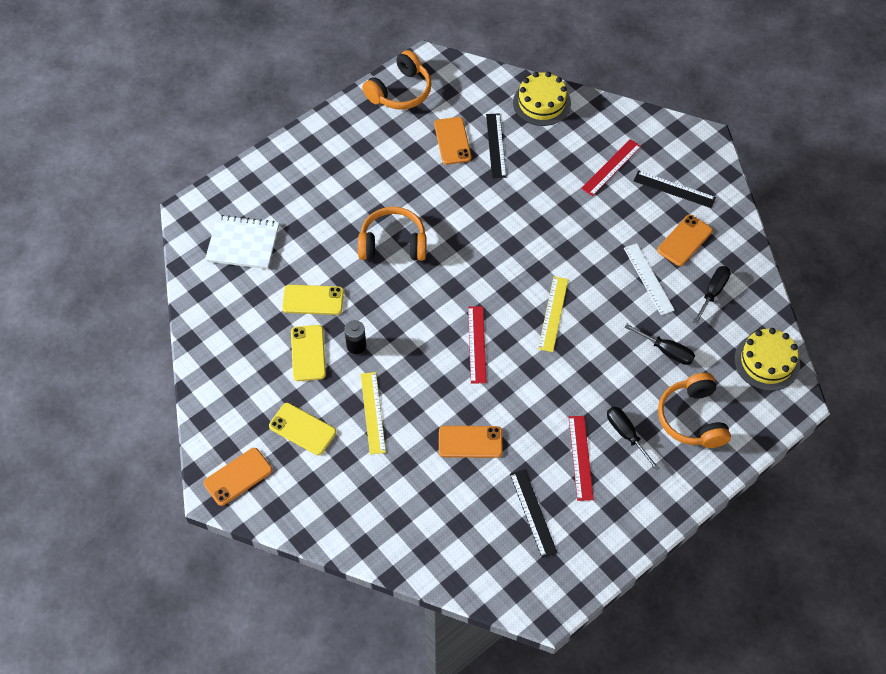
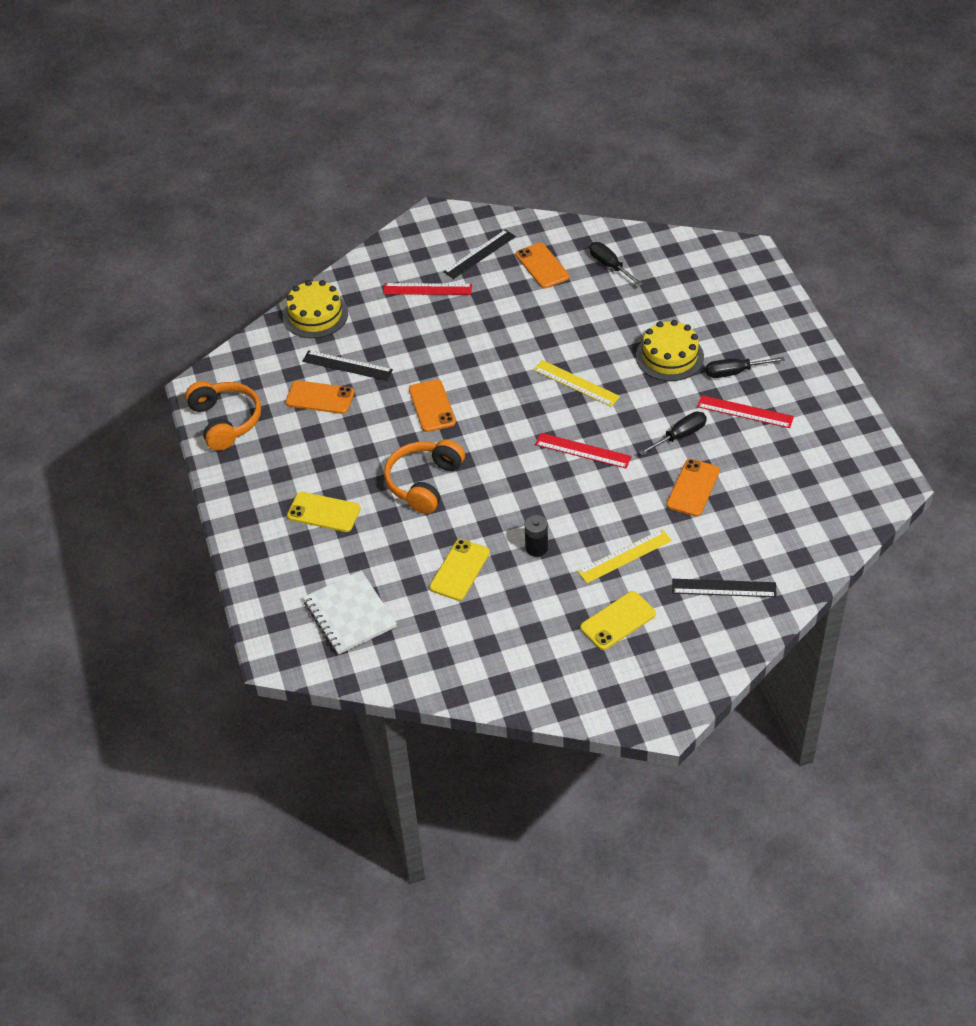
camera: 65 degrees left, 10 degrees down
orange phone [203,448,272,506] -> orange phone moved to [409,379,456,432]
white notebook [205,215,279,269] -> white notebook turned 60 degrees counterclockwise [303,570,397,654]
yellow phone [291,325,326,381] -> yellow phone moved to [287,492,361,532]
yellow ruler [361,372,386,455] -> yellow ruler turned 45 degrees counterclockwise [577,529,672,583]
black ruler [510,469,557,558] -> black ruler moved to [672,579,777,597]
red ruler [581,139,641,196] -> red ruler turned 60 degrees counterclockwise [383,283,472,295]
white ruler [624,243,675,315] -> none
black screwdriver [625,324,695,365] -> black screwdriver moved to [639,412,707,455]
orange headphones [658,373,731,448] -> none
yellow cake [734,328,800,391] -> yellow cake moved to [636,320,704,381]

